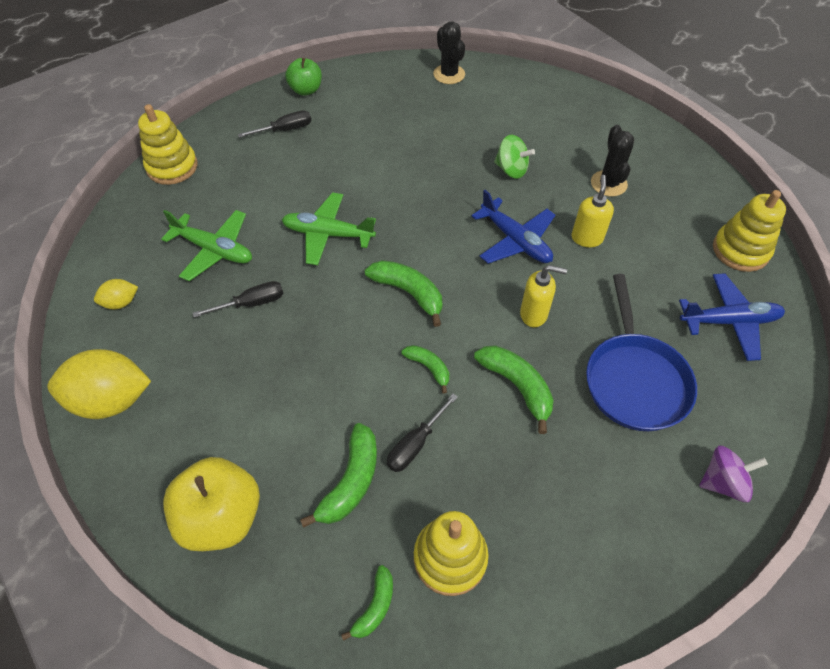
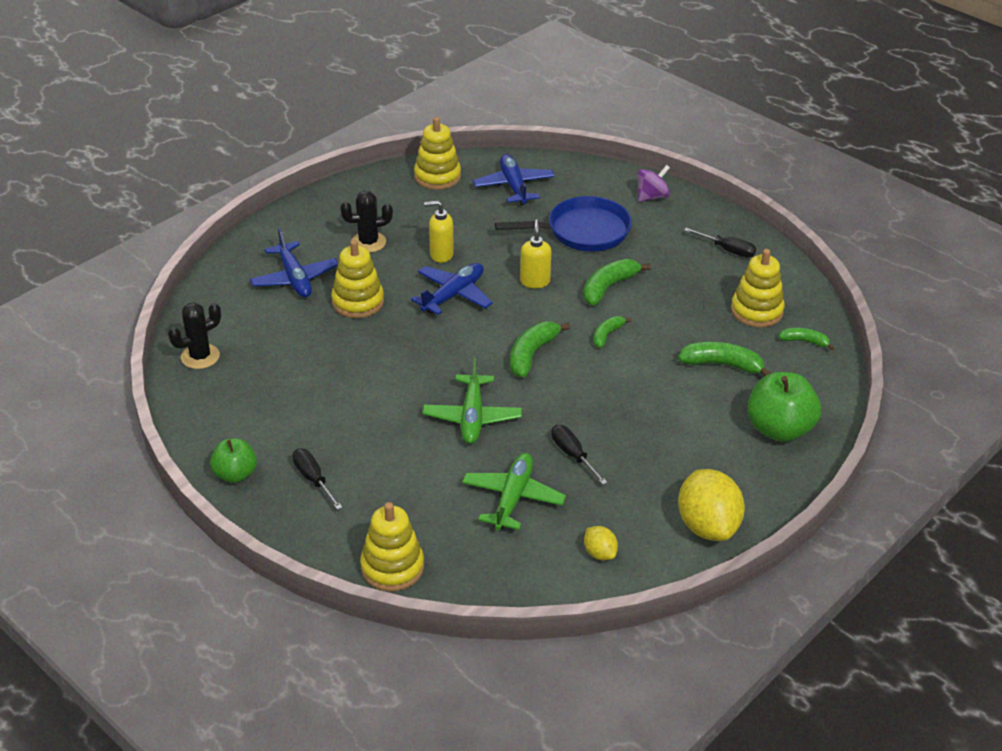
camera: 100 degrees left, 15 degrees down
yellow apple [163,457,260,551] -> green apple [747,372,821,442]
black screwdriver [387,394,458,472] -> black screwdriver moved to [684,228,756,258]
green spinning top [494,135,535,179] -> yellow stacking toy [331,240,384,318]
purple spinning top [699,446,768,502] -> purple spinning top turned 75 degrees clockwise [638,165,670,202]
none -> blue plane [250,228,338,298]

